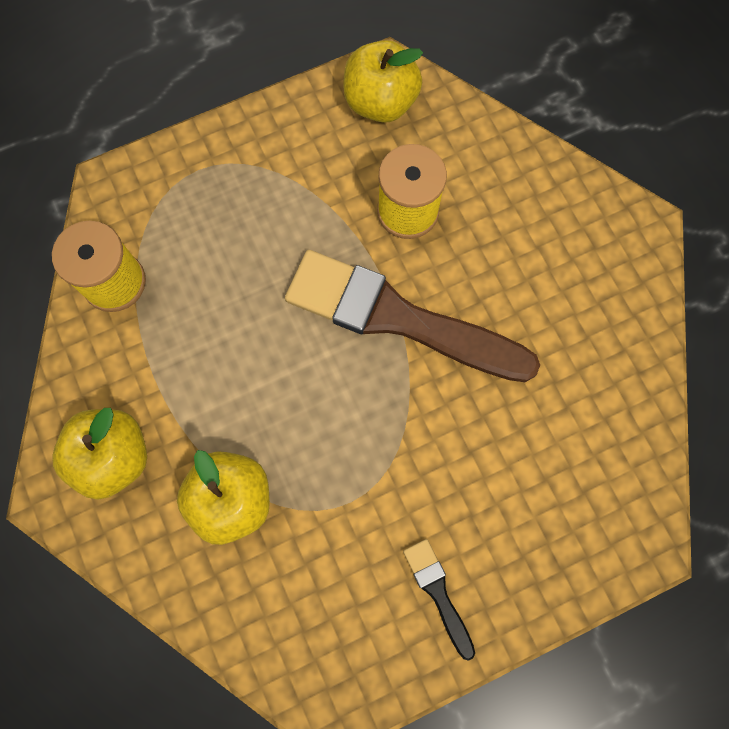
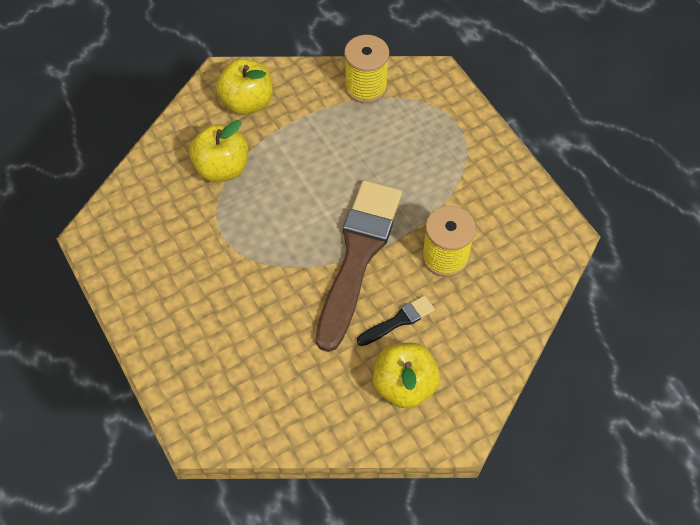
camera: 85 degrees right, 15 degrees down
yellow apple [343,40,423,123] -> yellow apple moved to [373,343,440,409]
black brush [403,539,475,661] -> black brush moved to [357,295,435,346]

